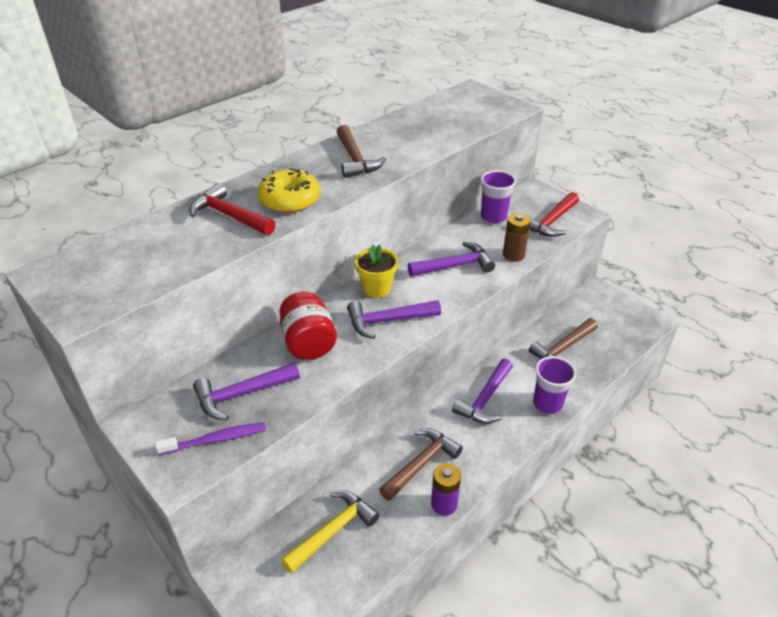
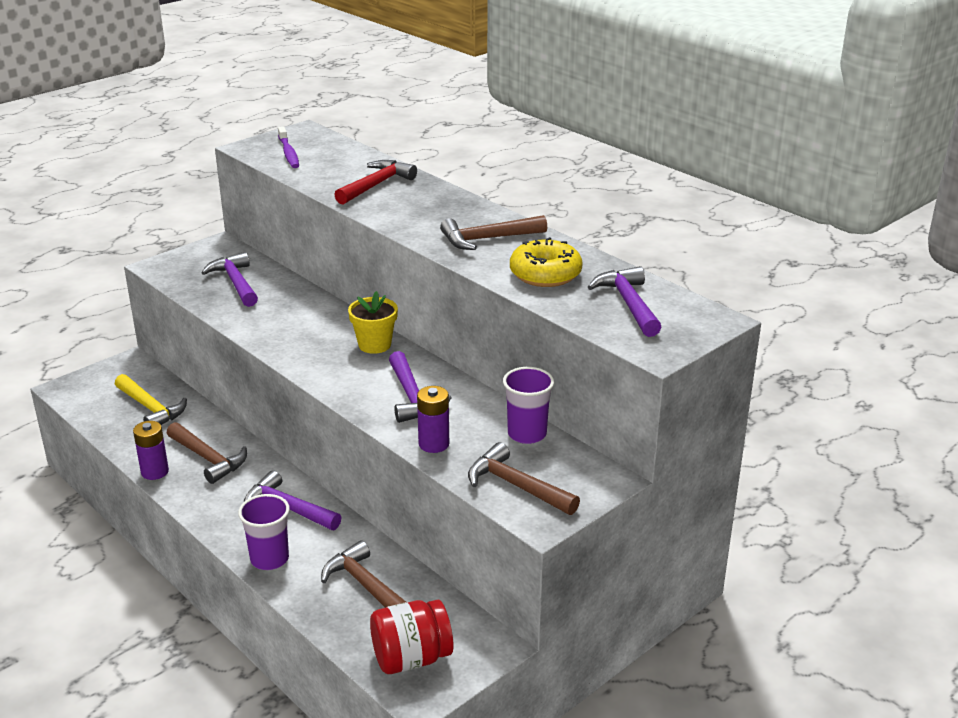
camera: 90 degrees right, 10 degrees down
purple toothbrush [155,422,266,455] -> purple toothbrush moved to [278,126,299,168]
yellow donut [258,168,320,213] -> yellow donut moved to [510,237,583,287]
red jar [279,291,337,360] -> red jar moved to [370,600,453,674]
purple hammer [347,300,441,339] -> purple hammer moved to [588,266,661,337]
brown battery [503,213,531,262] -> purple battery [417,386,449,453]
red hammer [528,192,579,237] -> brown hammer [468,442,580,515]

